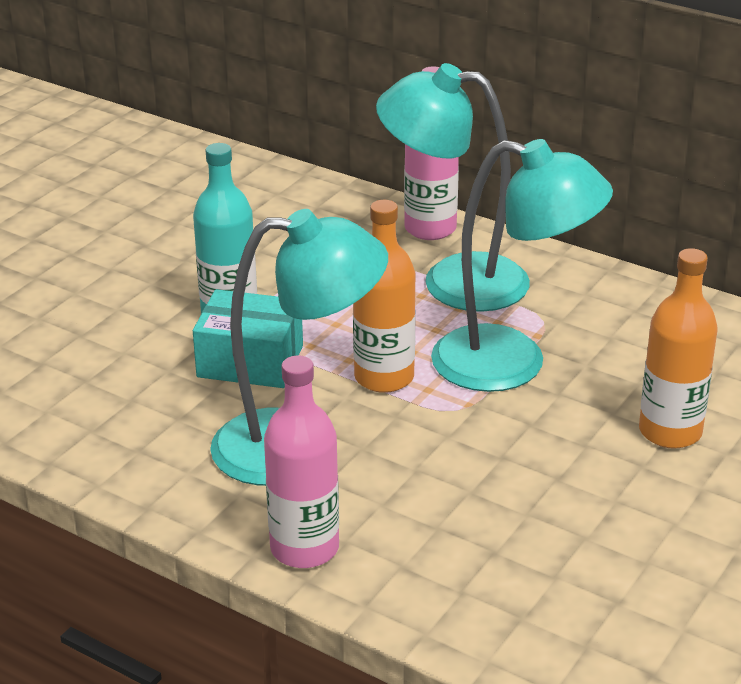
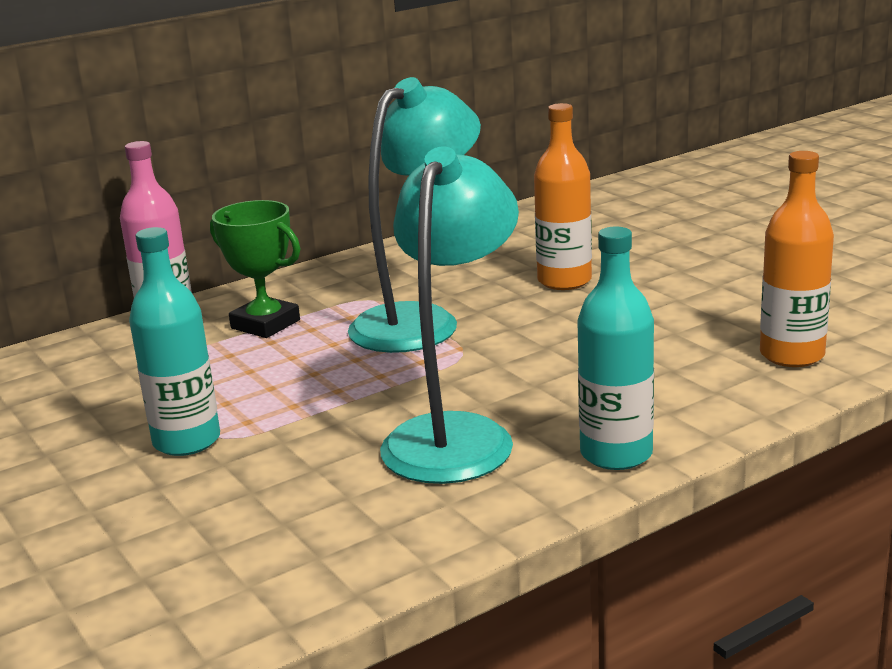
camera: 65 degrees left, 10 degrees down
turquoise box [193,289,303,388] -> none
pink bottle [264,355,339,568] -> turquoise bottle [577,227,654,470]
orange bottle [353,200,416,393] -> orange bottle moved to [760,151,834,367]
turquoise lamp [376,63,530,312] -> green trophy [210,200,301,338]

